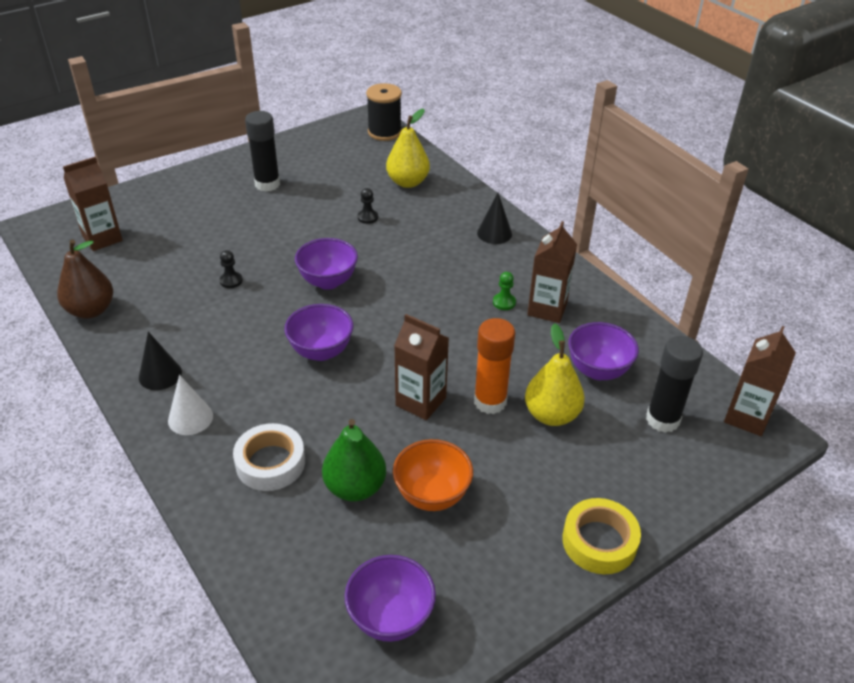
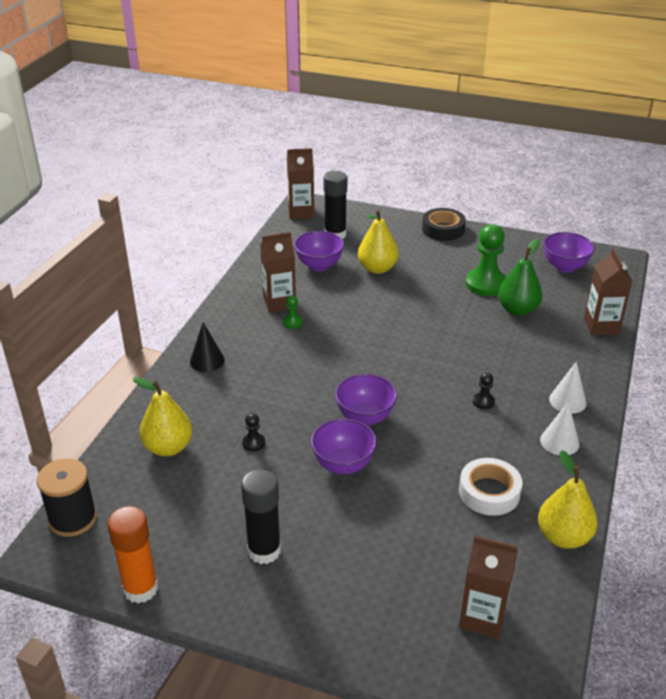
camera: 125 degrees left, 5 degrees down
brown pear [57,240,113,318] -> yellow pear [538,450,598,549]
black cone [139,332,182,390] -> white cone [540,401,579,455]
black pawn [219,250,243,288] -> black pawn moved to [473,372,495,409]
white tape [233,423,305,491] -> white tape moved to [459,458,523,516]
purple bowl [284,304,353,361] -> purple bowl moved to [311,418,377,474]
orange bowl [393,439,473,511] -> green pawn [466,224,506,296]
brown carton [394,314,449,420] -> brown carton moved to [584,249,633,335]
orange glue stick [474,318,515,414] -> orange glue stick moved to [107,506,158,603]
yellow tape [562,498,641,574] -> black tape [422,208,466,241]

